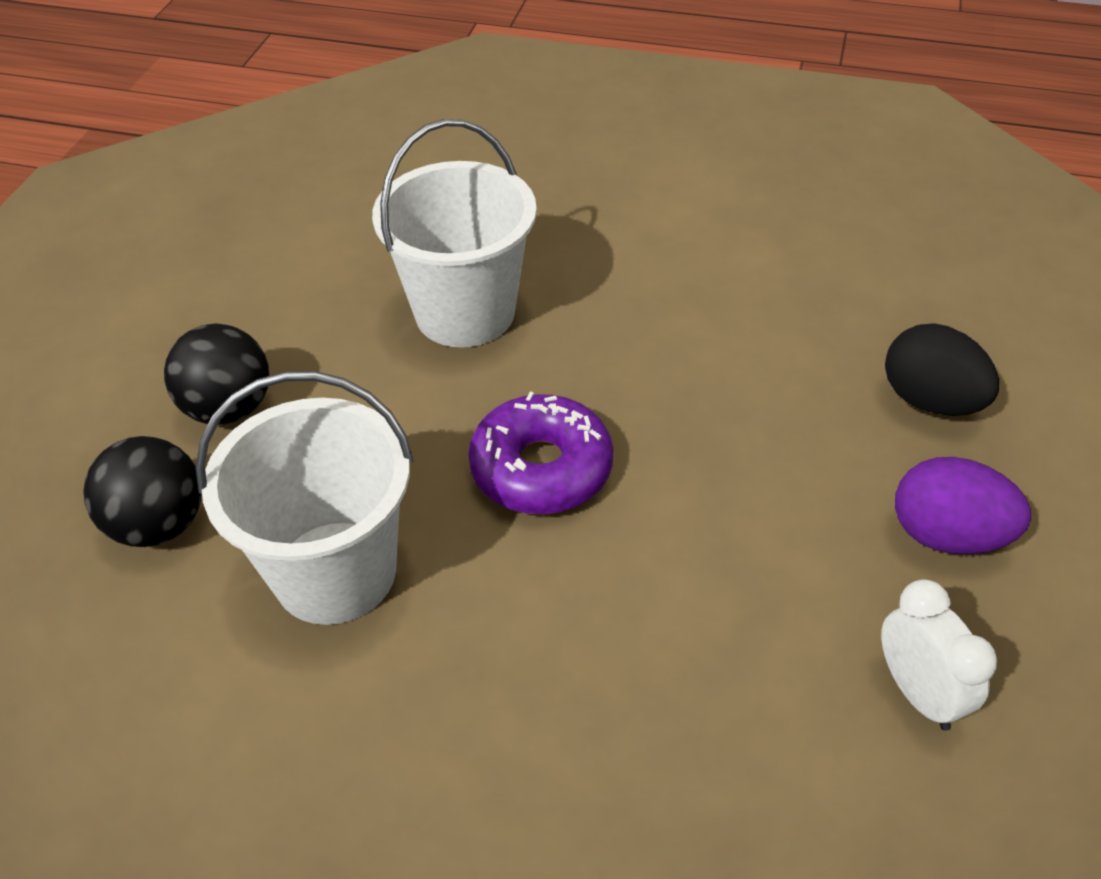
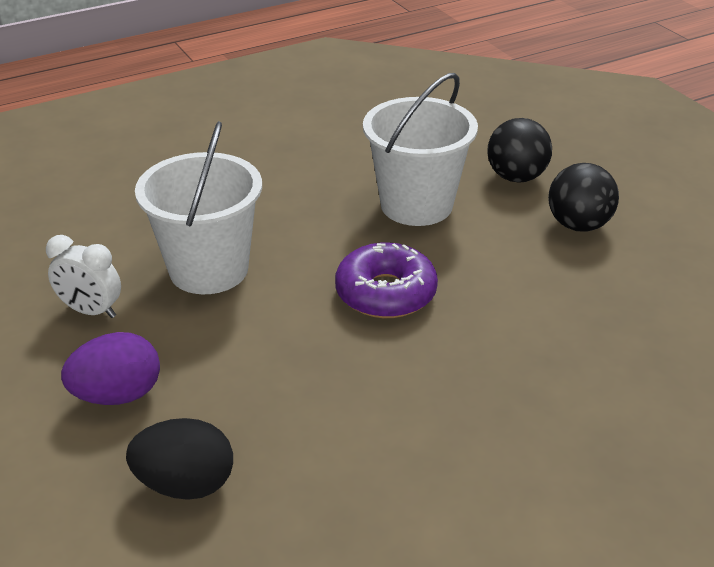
camera: 135 degrees right, 10 degrees down
white bucket [372,119,537,347] -> white bucket moved to [135,121,262,294]

